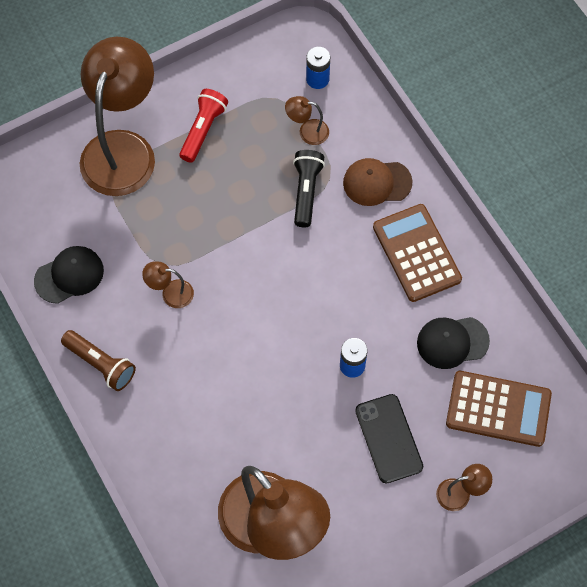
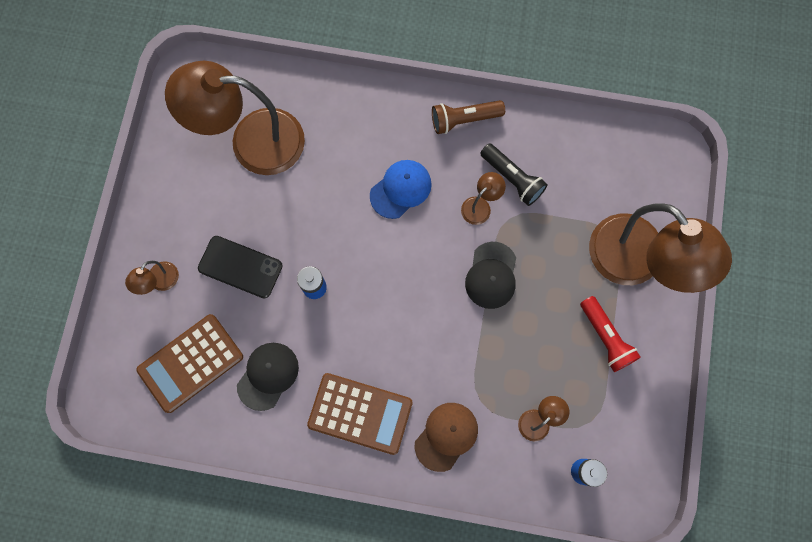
camera: 130 degrees right, 10 degrees up
black cap [34,246,104,304] -> black cap moved to [465,242,516,309]
black flashlight [293,150,325,227] -> black flashlight moved to [480,143,548,206]
none -> blue cap [370,160,432,219]

